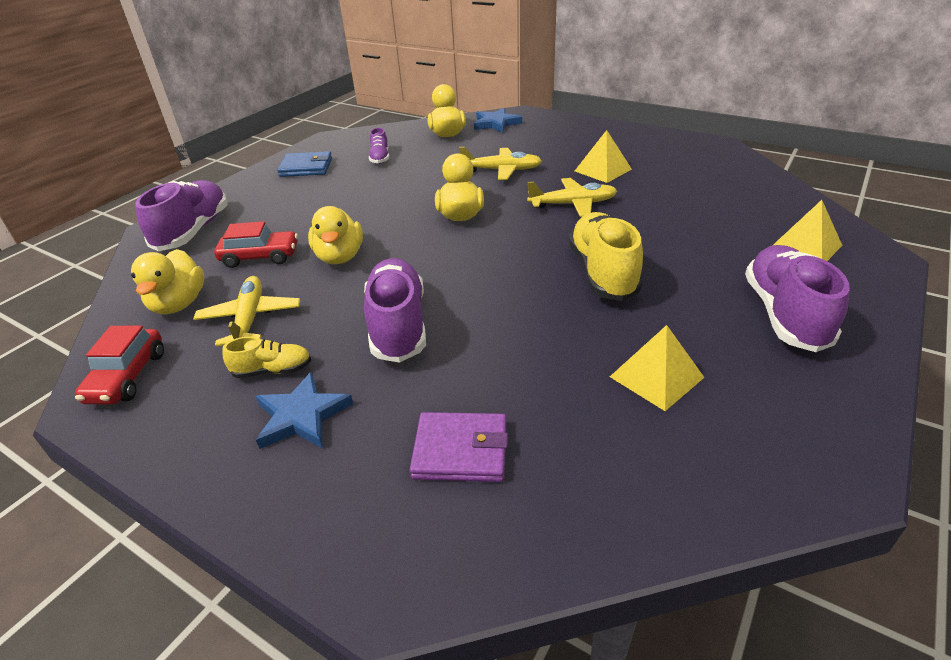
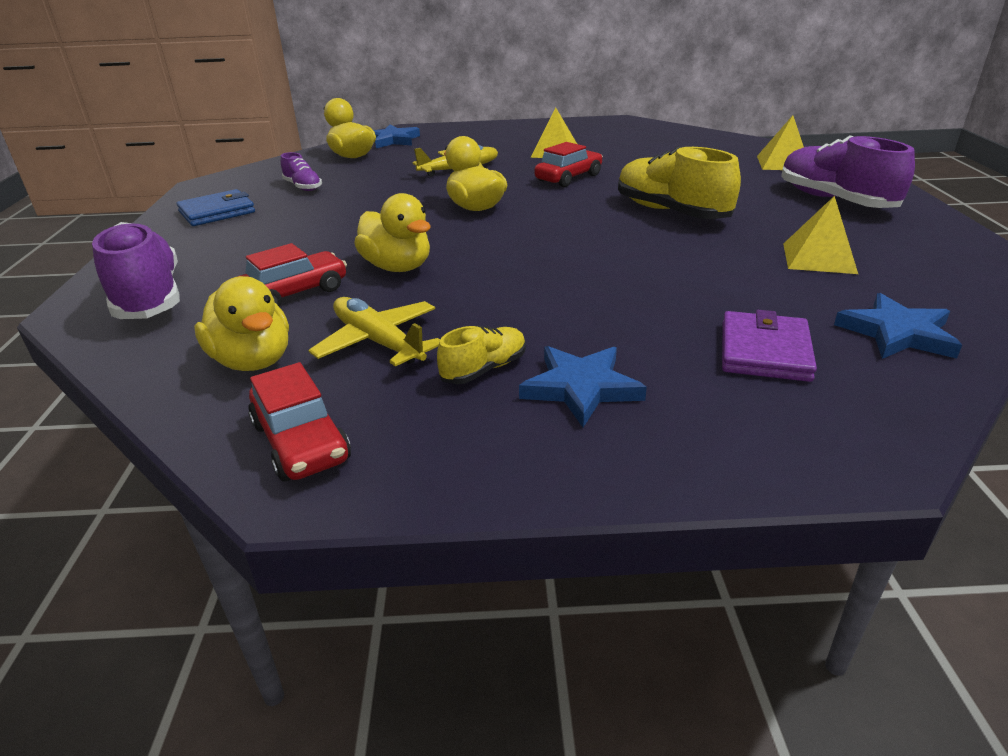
camera: 35 degrees left, 5 degrees down
purple shoe [364,258,426,363] -> none
purple wallet [410,412,508,482] -> purple wallet turned 45 degrees counterclockwise [722,310,817,382]
yellow plane [527,178,617,217] -> red car [534,142,603,187]
none -> blue star [834,293,962,359]

